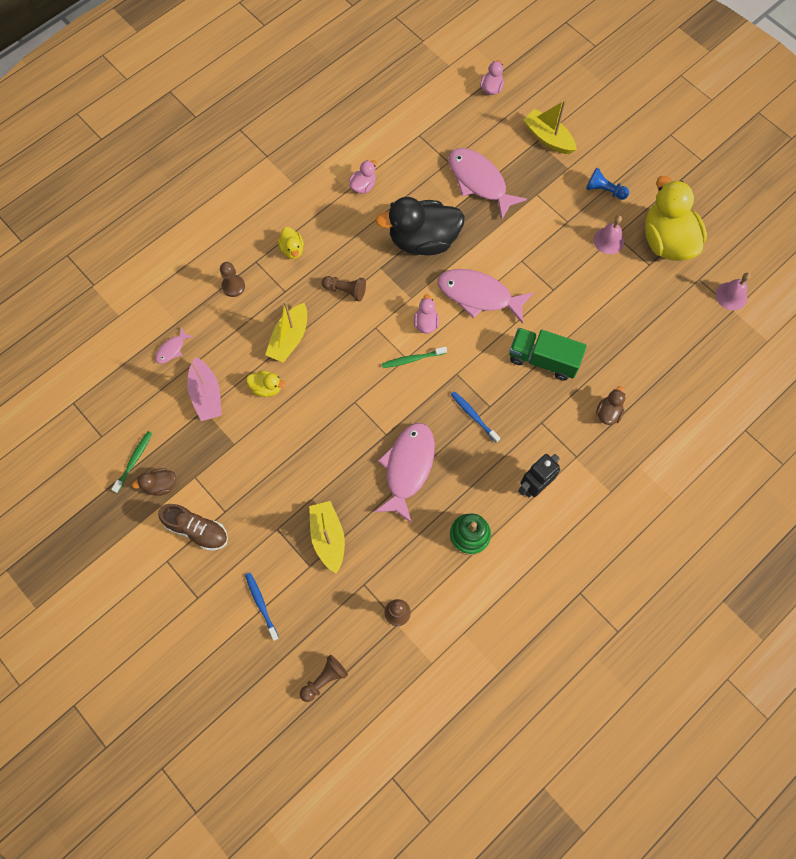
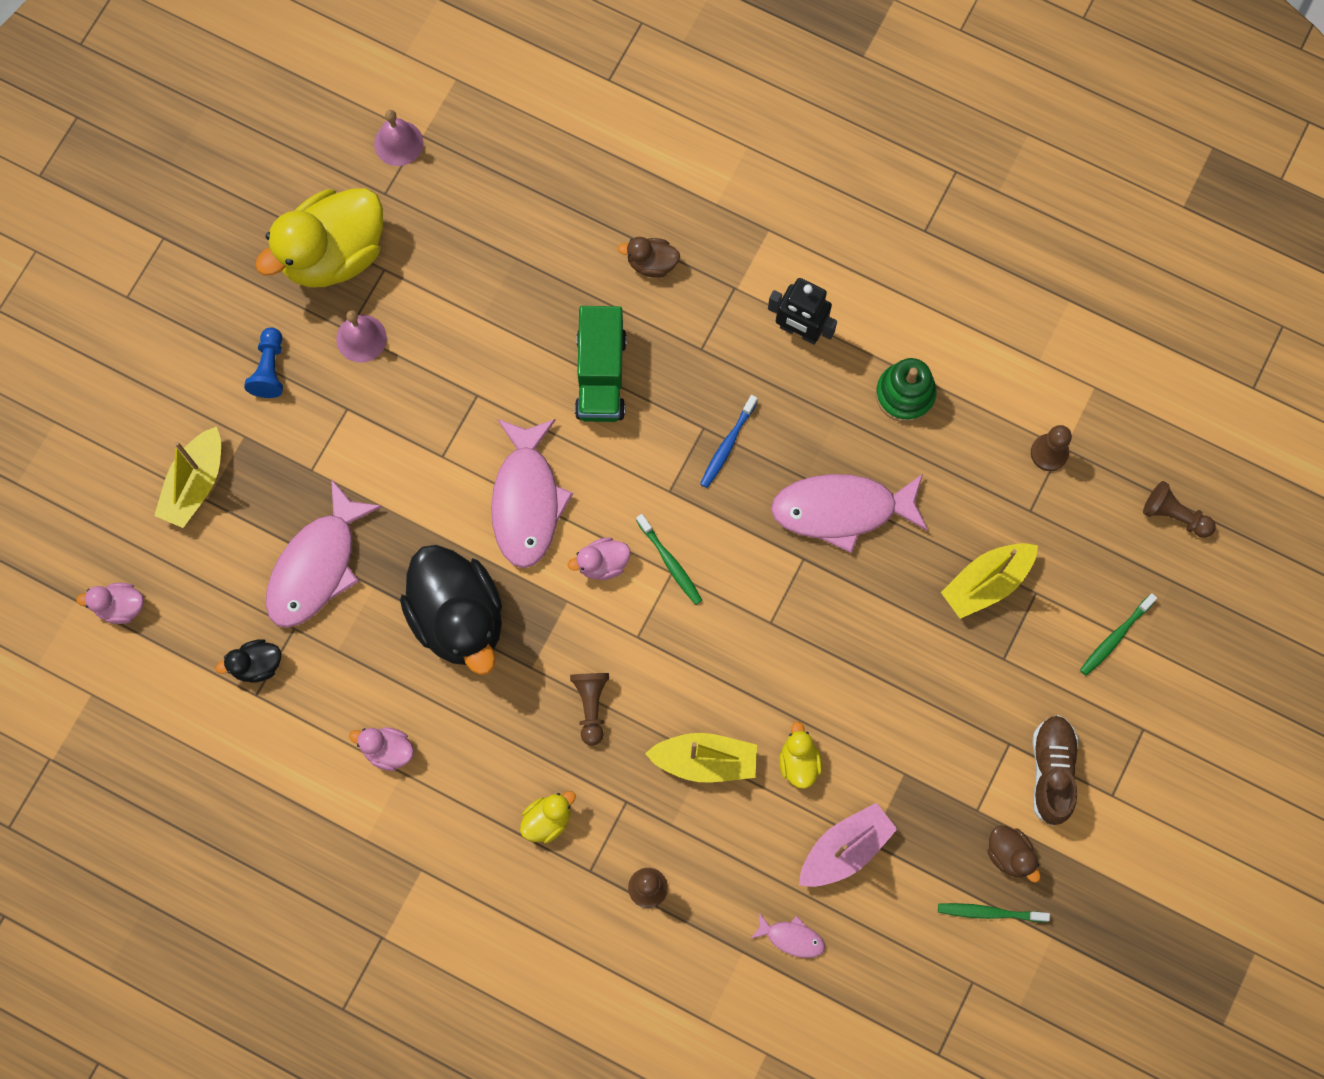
camera: 110 degrees left, 5 degrees up
blue toothbrush [245,573,279,641] -> green toothbrush [1080,593,1157,676]
none -> black duck [216,639,281,683]

